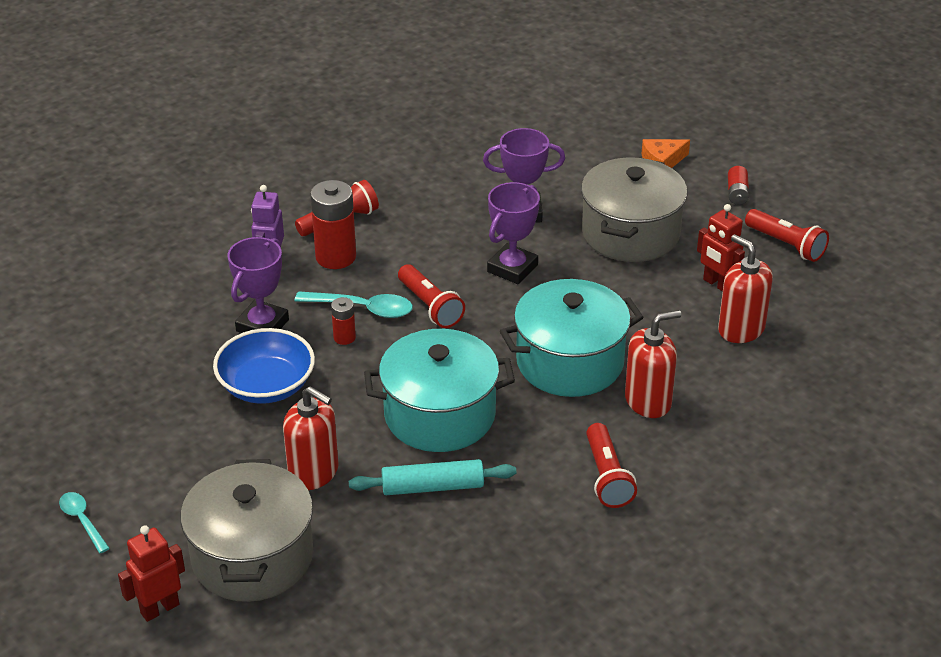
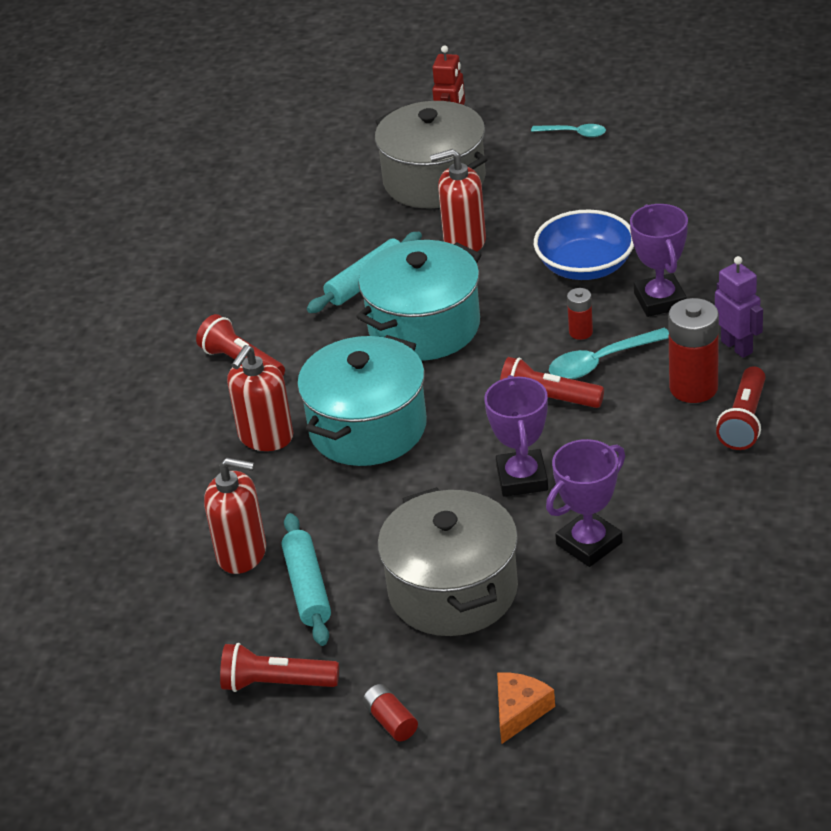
camera: 145 degrees right, 0 degrees up
red robot [697,204,745,291] -> turquoise rolling pin [282,513,331,646]

